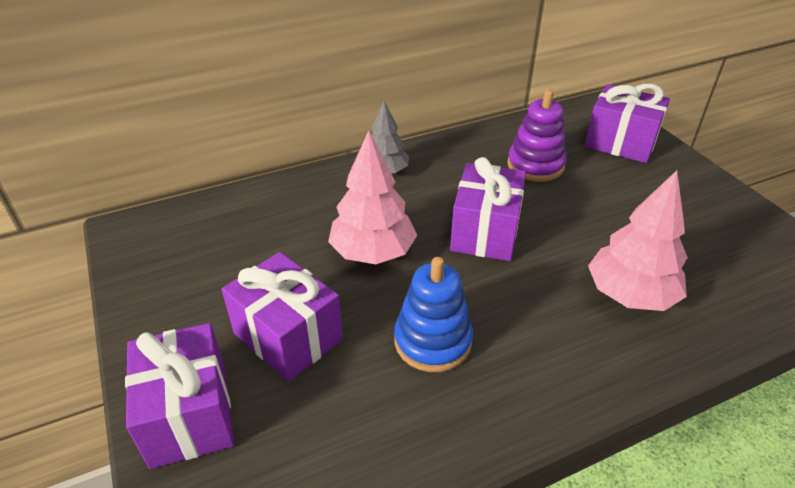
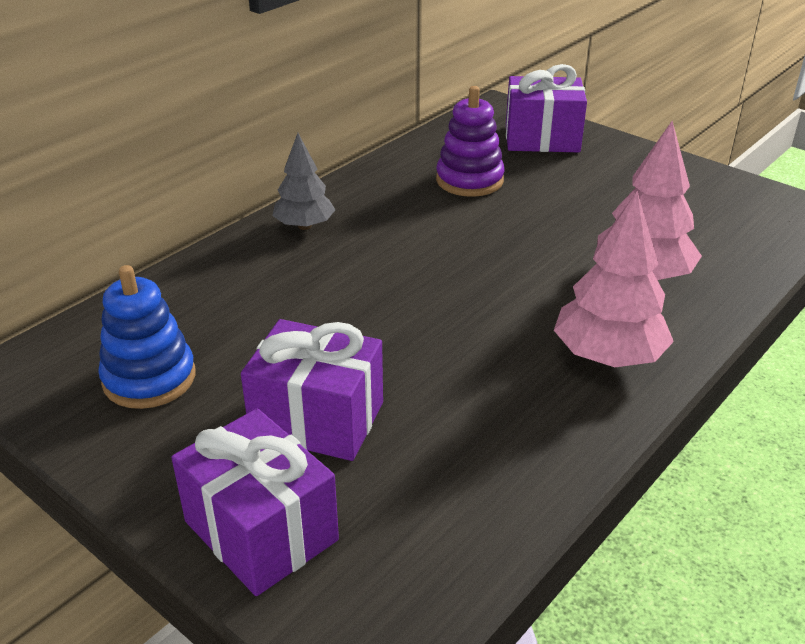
camera: 25 degrees left, 5 degrees down
pink tree [328,130,417,264] -> pink tree moved to [554,191,674,367]
blue stacking toy [394,257,473,372] -> blue stacking toy moved to [98,265,195,409]
purple gift [450,157,526,261] -> none

